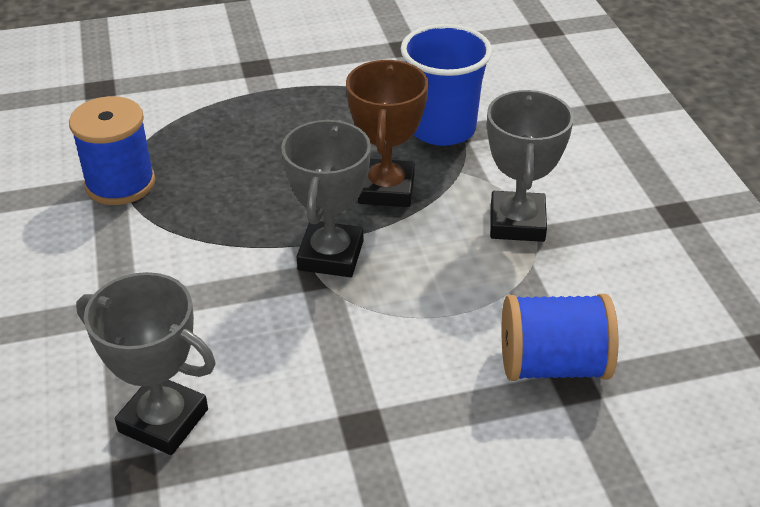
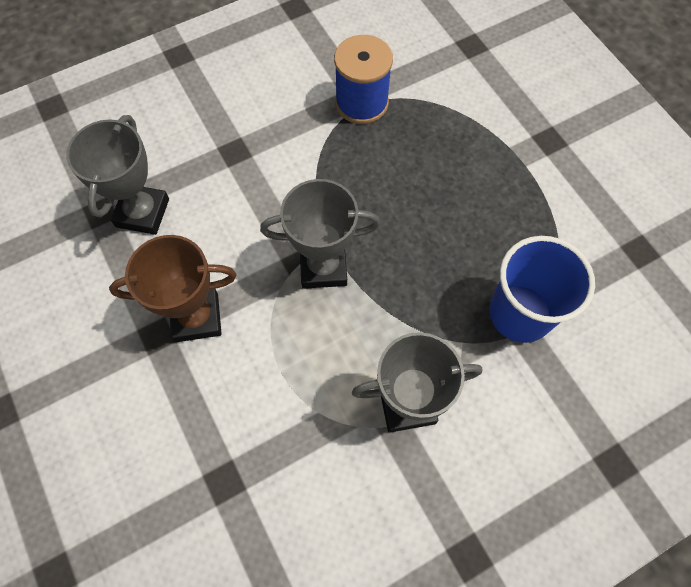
camera: 75 degrees right, 25 degrees up
brown trophy [346,60,429,207] -> brown trophy moved to [109,235,237,342]
blue spool [501,294,619,381] -> none

